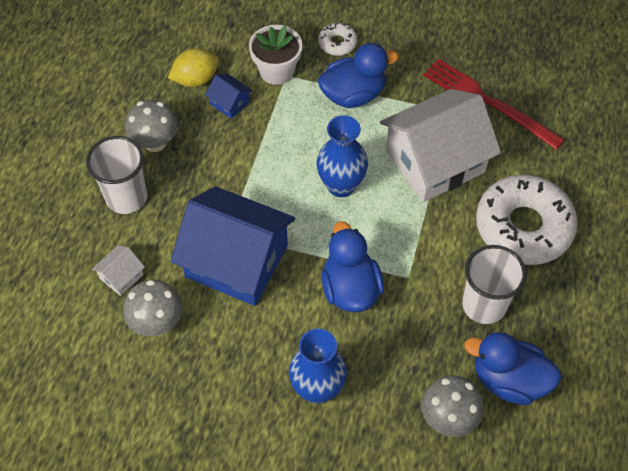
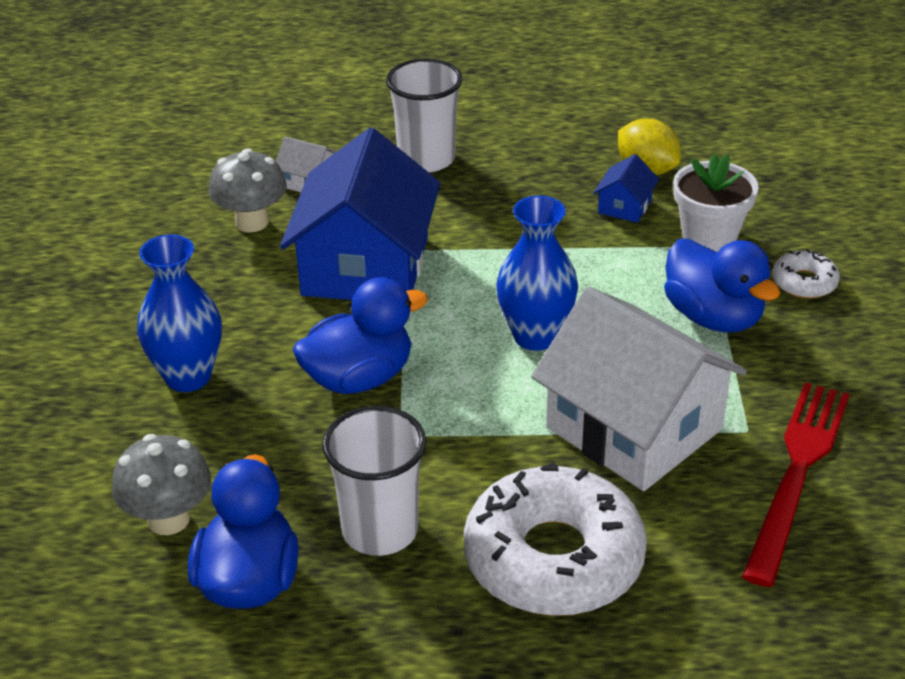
camera: 75 degrees right, 20 degrees down
grey mushroom [125,100,178,152] -> none

